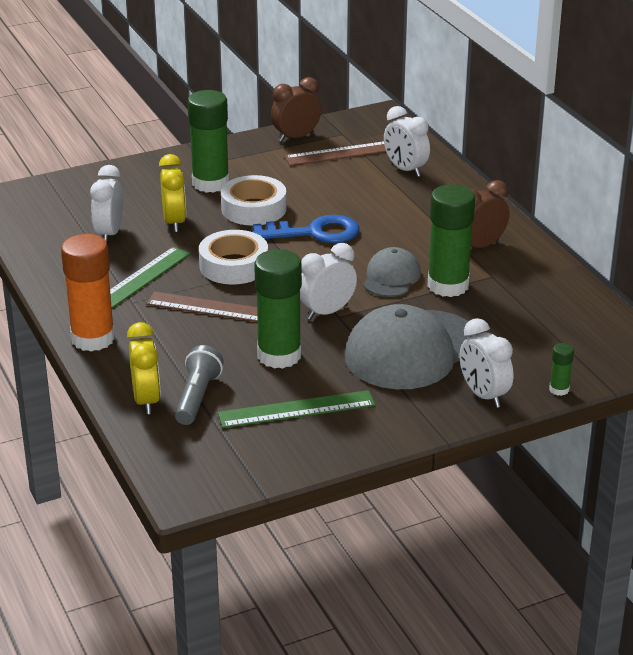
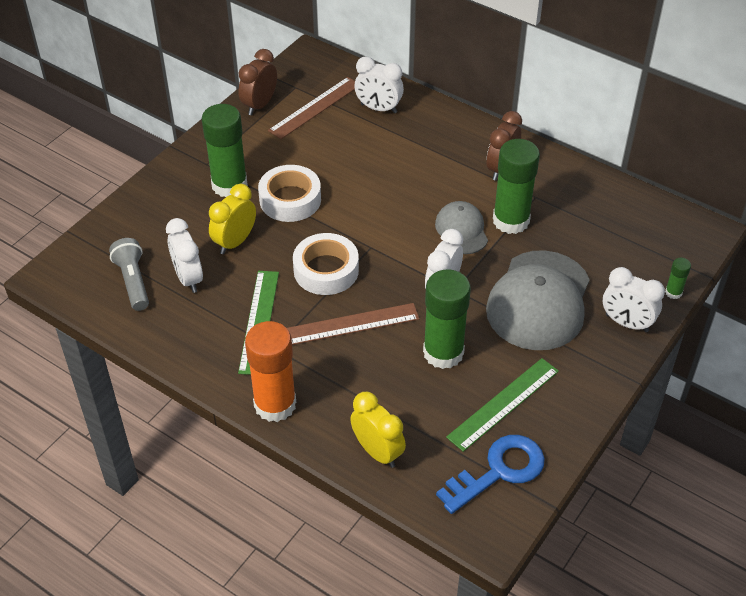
camera: 30 degrees left, 15 degrees up
yellow clock [159,154,186,232] -> yellow clock turned 105 degrees counterclockwise [209,184,256,254]
grey flashlight [175,345,224,425] -> grey flashlight moved to [109,238,149,311]
blue key [252,215,359,243] -> blue key moved to [436,435,545,514]

